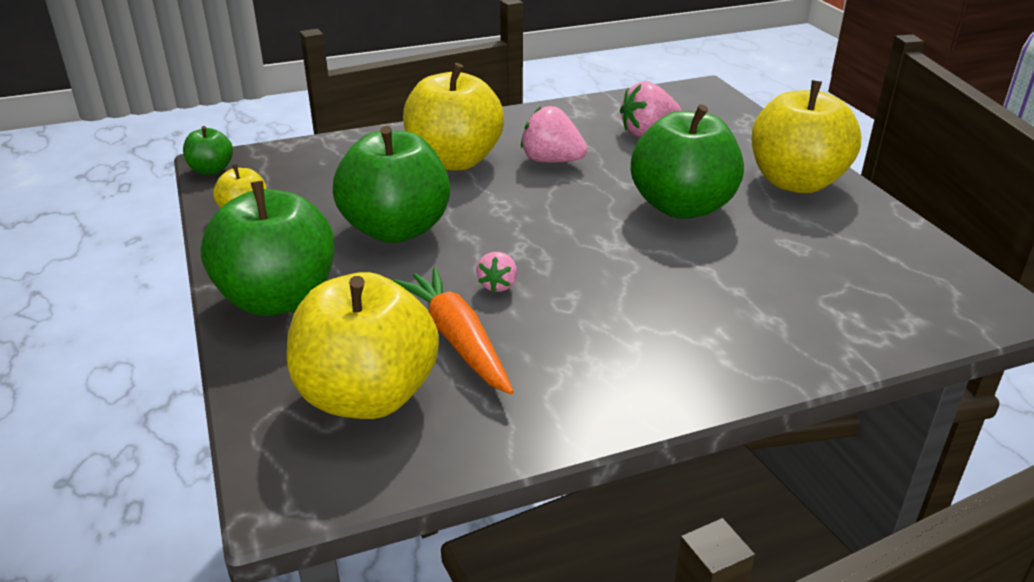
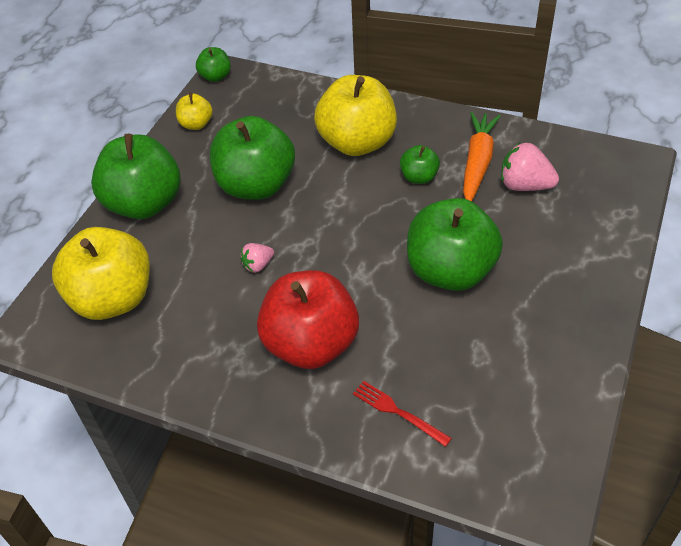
camera: 45 degrees right, 15 degrees up
orange carrot [393,267,514,394] -> orange carrot moved to [463,112,501,201]
pink strawberry [521,106,587,162] -> green apple [400,145,440,184]
yellow apple [751,80,861,193] -> none
none -> red apple [257,270,359,369]
none -> red fork [353,381,452,447]

